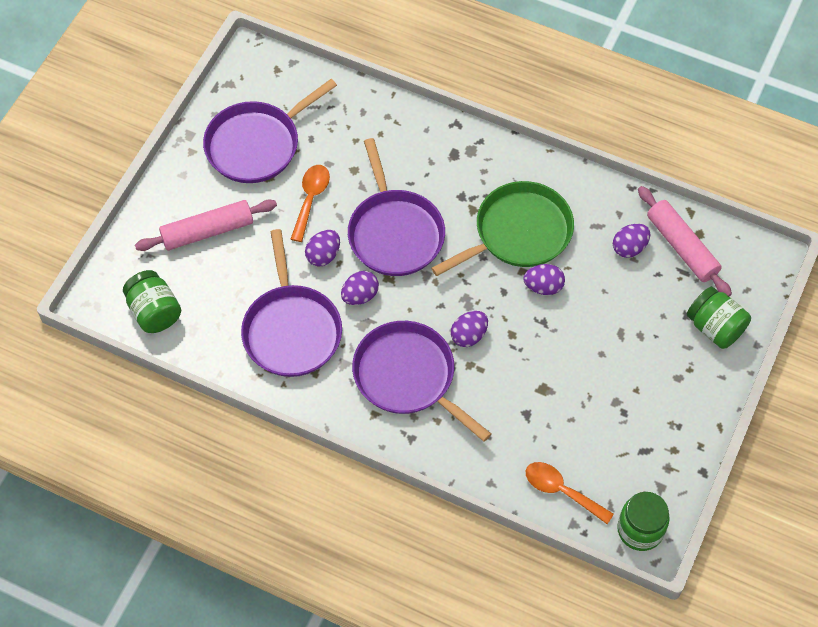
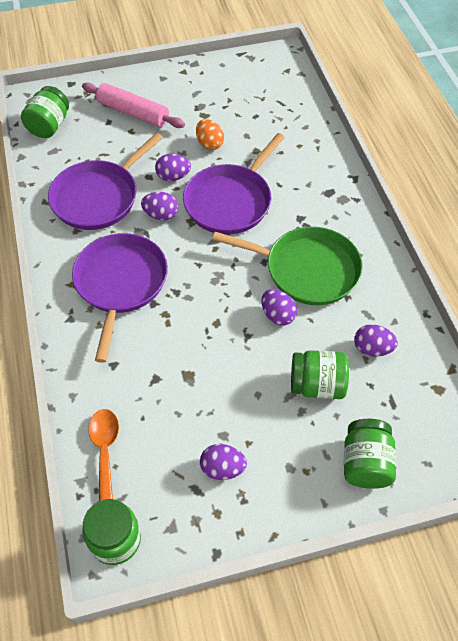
camera: 50 degrees right, 5 degrees down
purple pan [203,79,337,183] -> none
orange spoon [291,165,330,242] -> orange egg [196,119,224,150]
purple egg [451,311,488,347] -> purple egg moved to [200,444,247,480]
pink rolling pin [638,186,732,297] -> none
none -> green jar [291,350,349,399]

